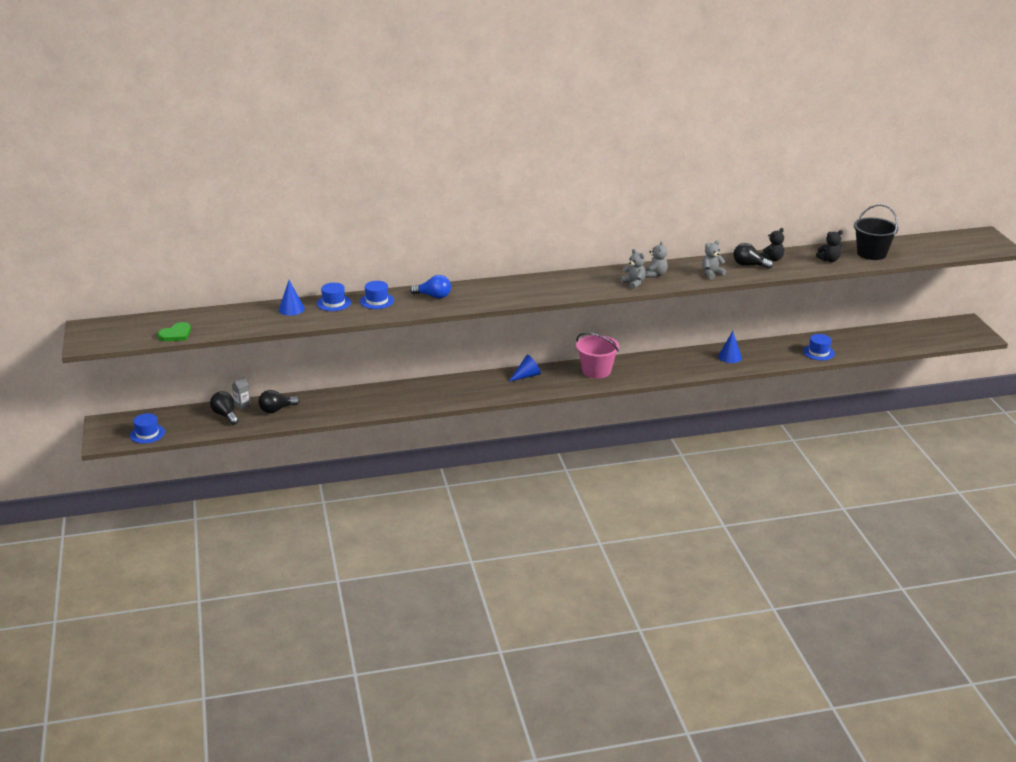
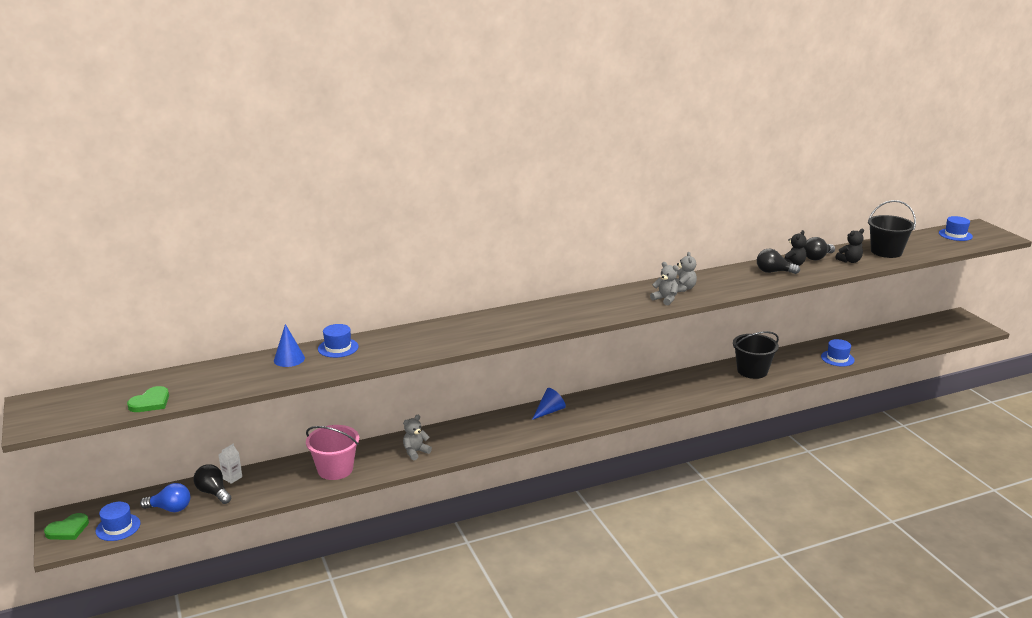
camera: 10 degrees left, 5 degrees down
grey carton [232,376,251,410] -> white carton [219,444,242,484]
black light bulb [258,390,300,413] -> black light bulb moved to [804,237,835,260]
blue hat [360,281,394,309] -> blue hat moved to [939,216,973,241]
blue light bulb [410,275,451,299] -> blue light bulb moved to [140,483,190,512]
pink bucket [576,333,619,379] -> pink bucket moved to [306,425,359,480]
grey teddy bear [702,240,726,279] -> grey teddy bear moved to [403,415,432,460]
blue cone [718,331,742,363] -> black bucket [733,331,779,379]
none -> green heart [44,513,89,540]

